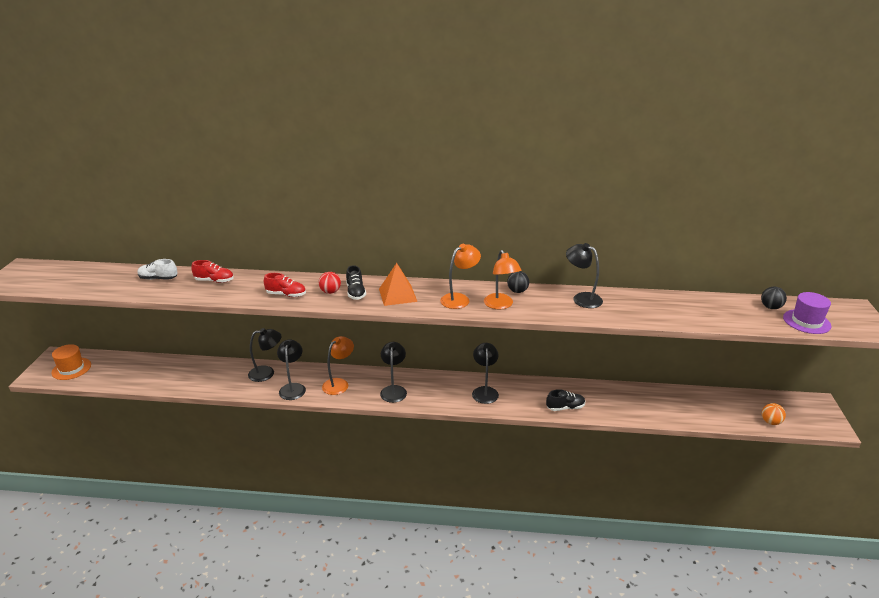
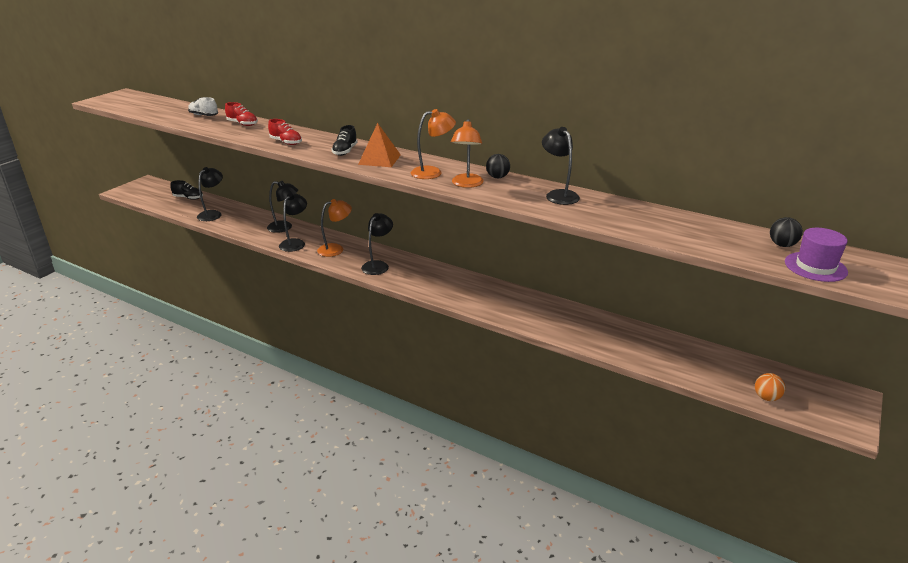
camera: 25 degrees right, 0 degrees up
orange hat [51,344,91,380] -> none
red ball [319,272,341,294] -> none
black lamp [472,343,499,404] -> black lamp moved to [197,167,223,221]
black shoe [546,389,585,411] -> black shoe moved to [170,180,203,200]

